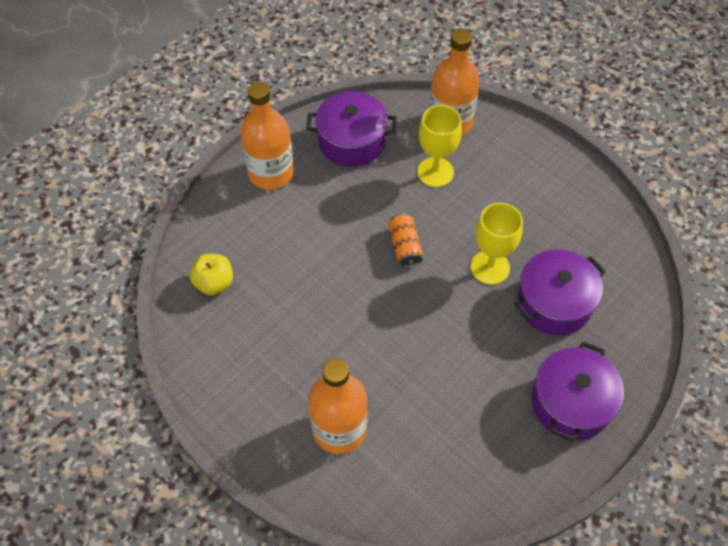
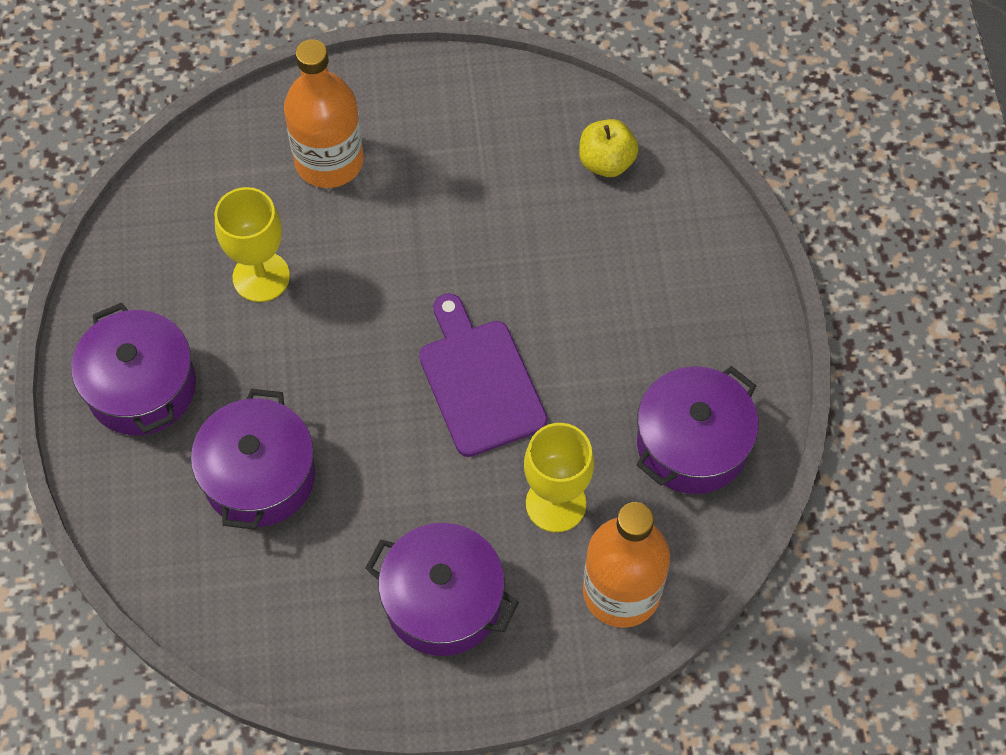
camera: 130 degrees right, 5 degrees up
orange bottle [240,82,294,190] -> none
orange can [388,213,423,268] -> purple cutting board [419,293,548,457]
yellow goblet [471,203,523,285] -> yellow goblet moved to [215,187,290,302]
none -> purple pot [365,523,519,656]

